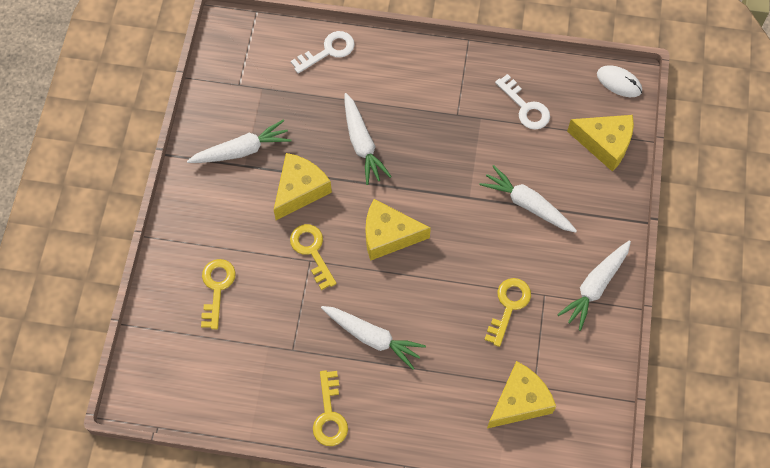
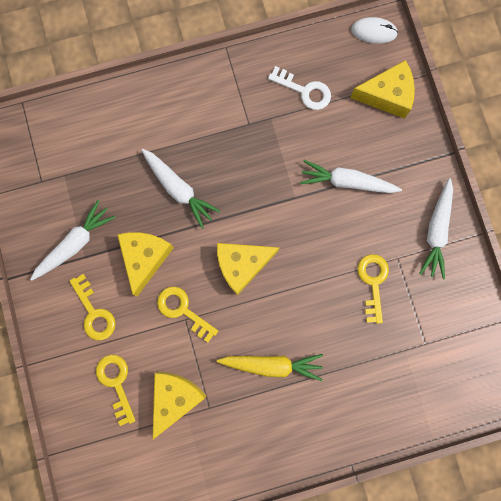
camera: 25 degrees left, 15 degrees up
white key [291,31,355,74] -> none
yellow key [313,370,348,446] -> yellow key moved to [70,274,116,341]
white carrot [321,306,426,370] -> yellow carrot [217,354,323,381]
yellow cheese [487,361,556,429] -> yellow cheese moved to [152,372,206,440]

